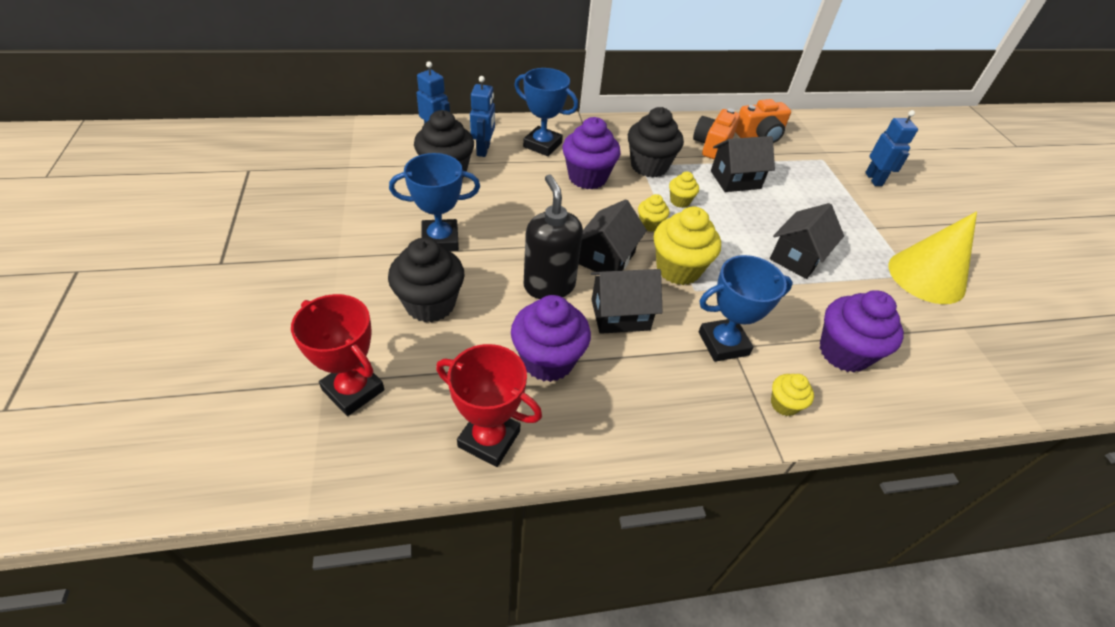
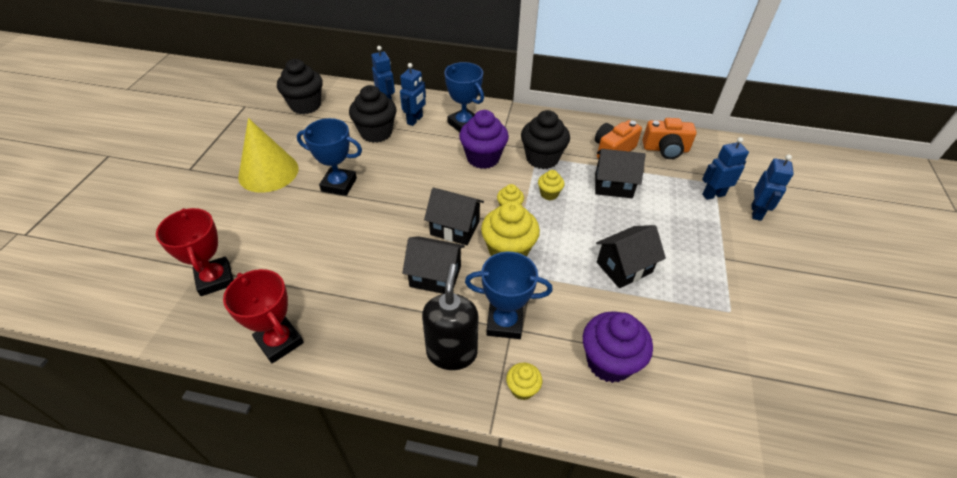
camera: 25 degrees right, 0 degrees up
black cupcake [388,238,465,323] -> black cupcake moved to [277,59,323,114]
purple cupcake [511,295,591,382] -> none
black soap dispenser [524,174,583,299] -> black soap dispenser moved to [422,264,478,370]
black house [579,199,647,272] -> black house turned 60 degrees clockwise [424,188,484,245]
yellow cone [889,211,977,304] -> yellow cone moved to [238,118,299,193]
none -> blue robot [702,137,749,200]

